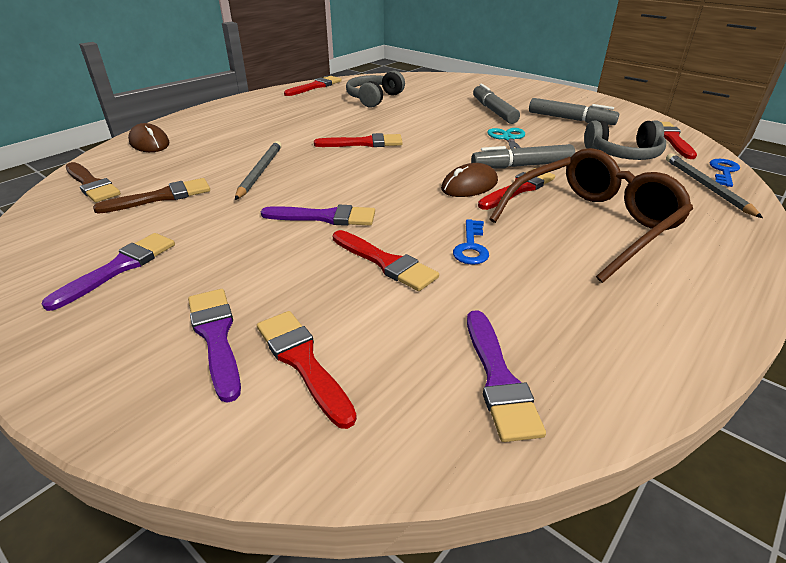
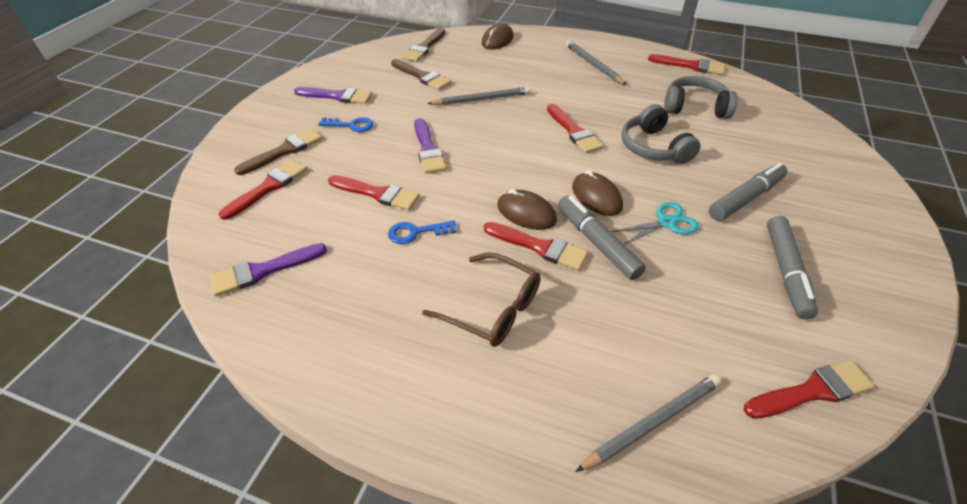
camera: 70 degrees right, 10 degrees up
purple brush [188,289,241,403] -> brown brush [234,128,322,175]
red brush [333,230,439,291] -> red brush turned 90 degrees counterclockwise [328,175,420,210]
brown glasses [489,148,693,283] -> brown glasses [422,253,541,347], size x0.65
grey headphones [584,121,666,160] -> grey headphones moved to [621,104,701,164]
blue key [709,159,740,187] -> blue key moved to [318,117,373,132]
none -> grey pencil [566,41,627,85]
none -> brown mouse [572,170,623,216]

